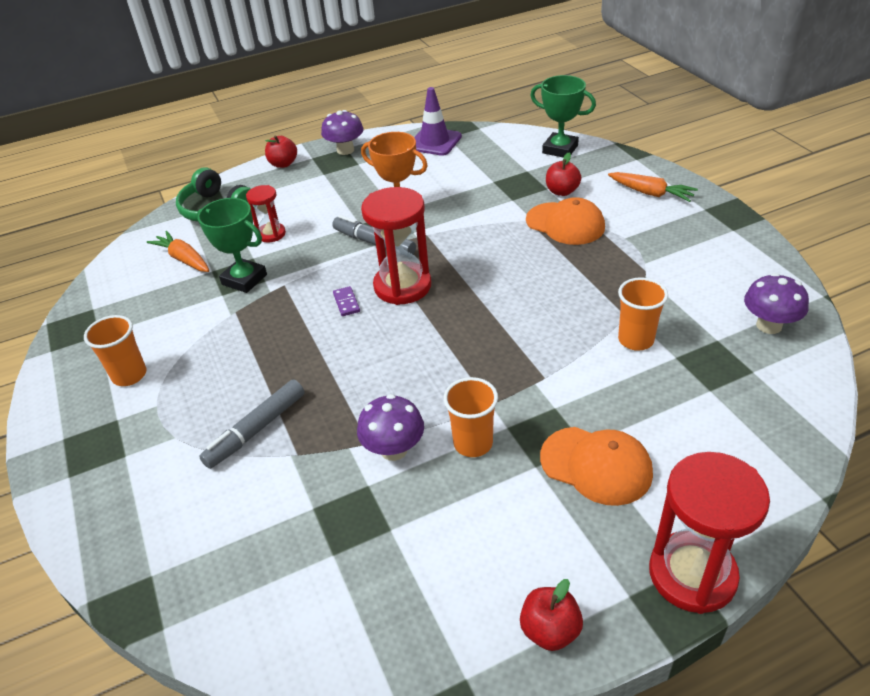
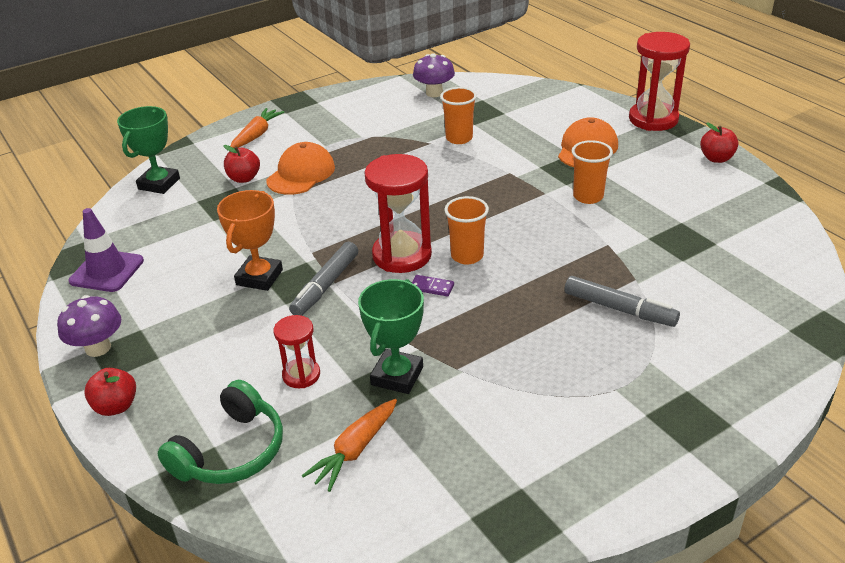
camera: 100 degrees left, 5 degrees down
orange cup [84,315,146,386] -> orange cup moved to [444,196,489,265]
purple domino [333,286,360,316] -> purple domino turned 45 degrees clockwise [412,275,454,296]
purple mushroom [357,394,424,461] -> none

